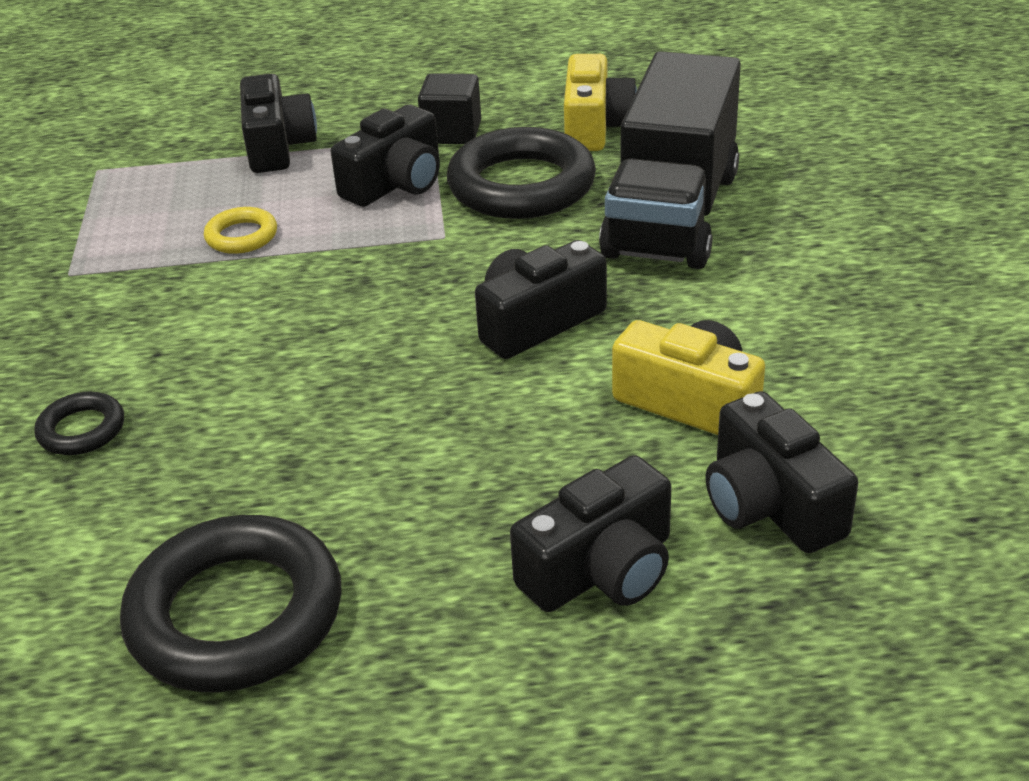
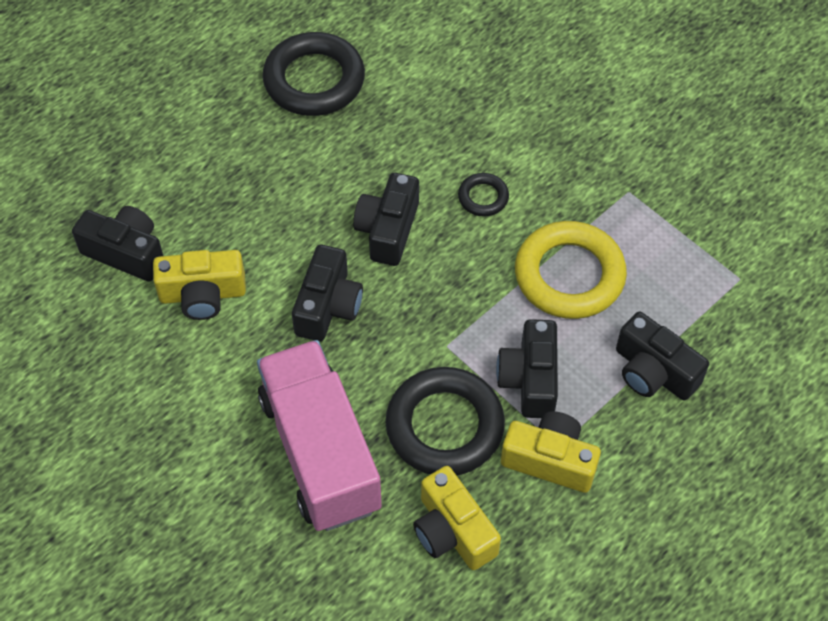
camera: 140 degrees right, 20 degrees up
black ring [34,392,124,455] -> black ring moved to [458,173,509,217]
yellow ring [204,207,277,254] -> yellow ring [515,221,627,319], size x2.11
black cube [418,73,481,144] -> yellow camera [501,411,601,493]
black camera [510,455,671,612] -> black camera moved to [353,173,419,266]
black truck [599,51,741,269] -> pink truck [257,340,382,531]

